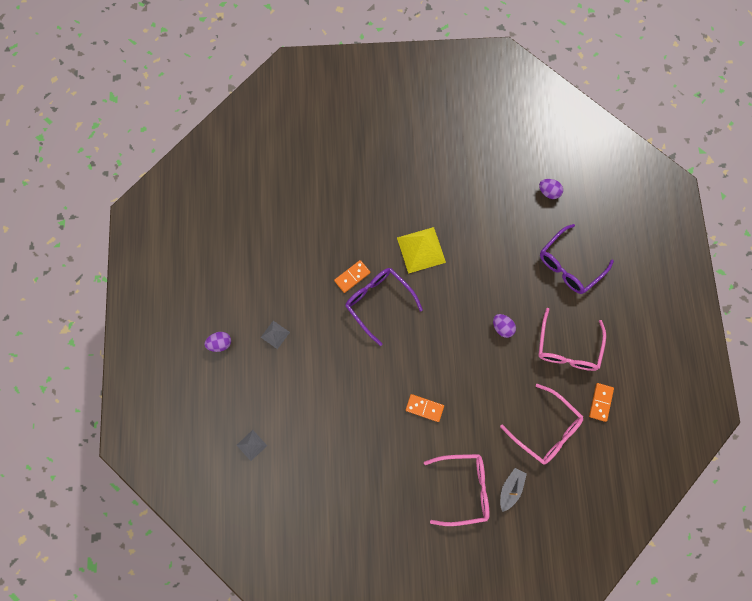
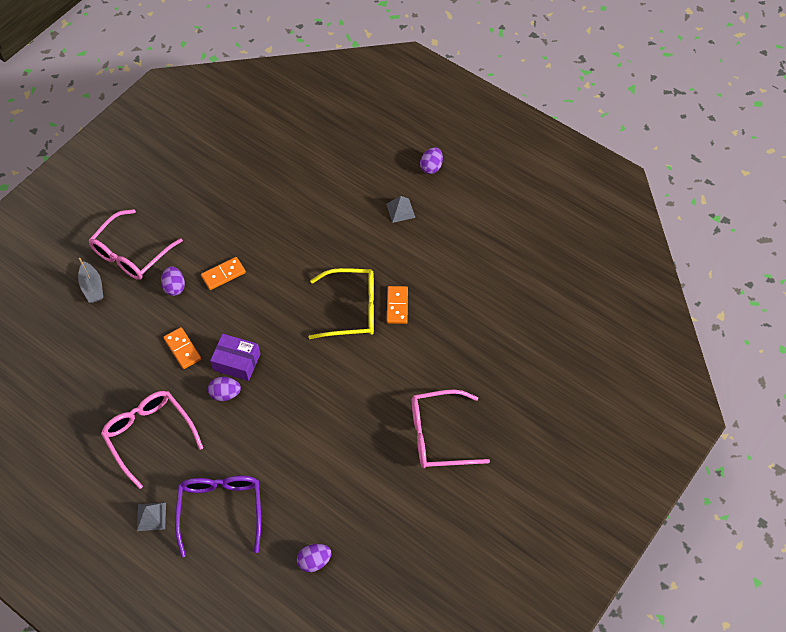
camera: 130 degrees right, 15 degrees down
grey pyramid [237,430,267,461] -> grey pyramid moved to [137,502,166,531]
purple glasses [345,268,423,346] -> yellow glasses [308,268,374,339]
yellow pyramid [397,227,446,274] -> none
pink glasses [500,384,583,465] -> pink glasses moved to [412,390,490,468]
orange domino [589,383,614,422] -> orange domino moved to [163,327,201,369]
none -> purple egg [161,266,185,296]
none -> purple box [210,334,260,381]

